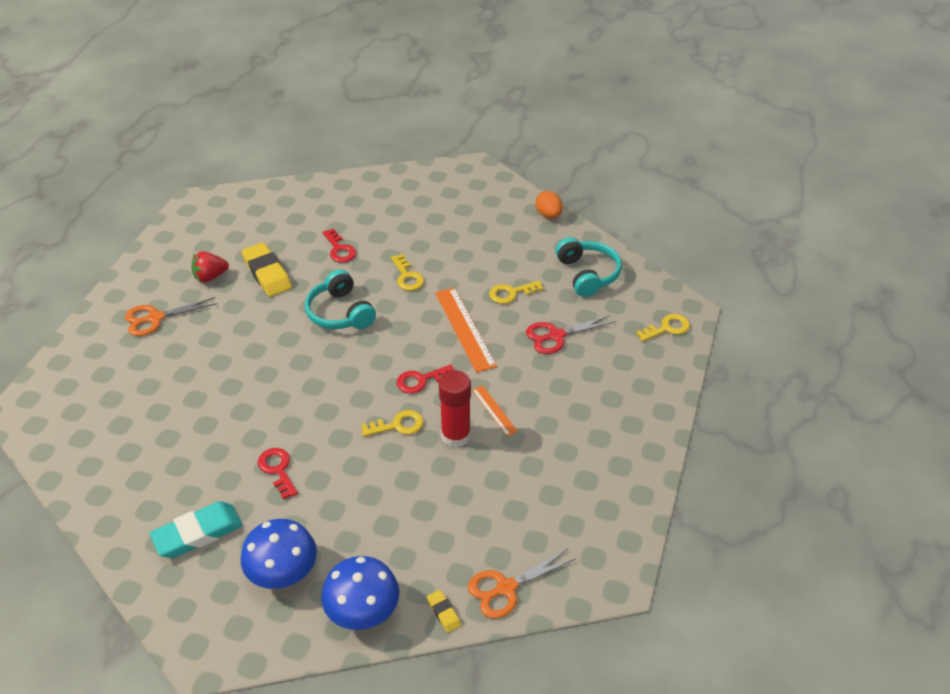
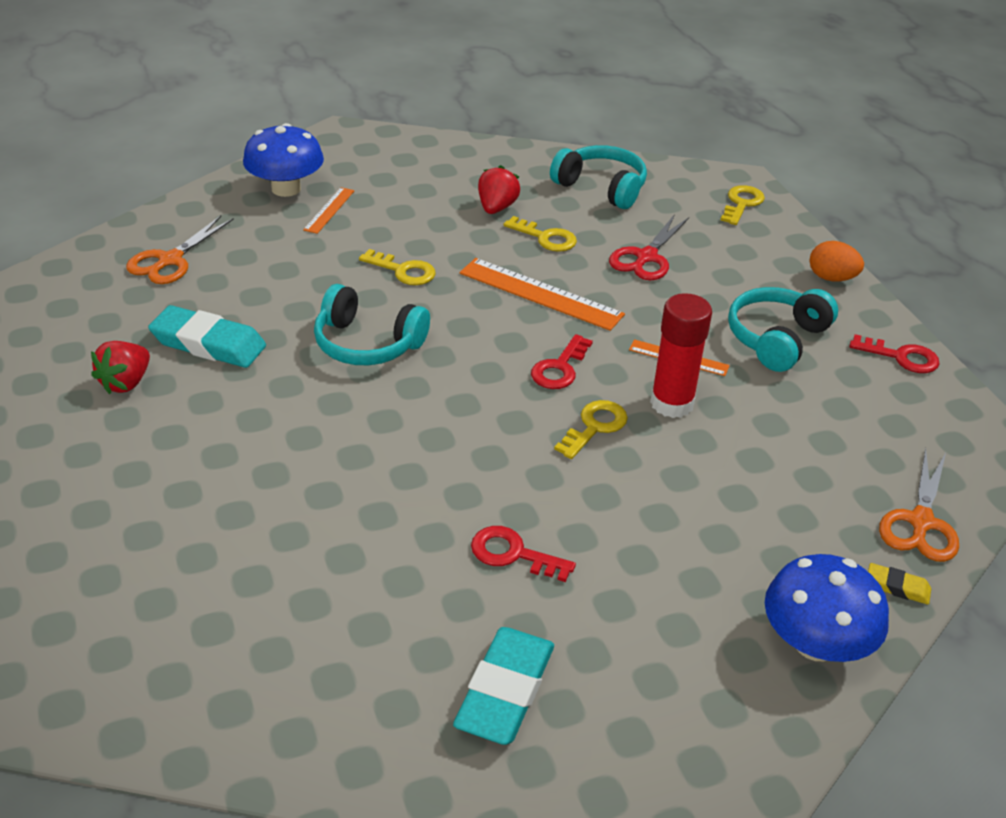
camera: 40 degrees left, 5 degrees down
orange scissors [125,297,218,336] -> orange scissors moved to [126,216,234,284]
blue mushroom [241,519,317,589] -> blue mushroom moved to [243,123,324,197]
yellow eraser [242,243,292,297] -> turquoise eraser [148,305,266,368]
red key [322,228,356,263] -> red key moved to [850,334,940,373]
yellow key [489,280,544,304] -> yellow key turned 90 degrees counterclockwise [503,216,577,252]
orange egg [536,191,563,218] -> orange egg moved to [809,241,864,282]
none -> orange ruler [303,187,355,234]
none -> red strawberry [478,165,520,214]
none -> turquoise headphones [728,287,838,372]

